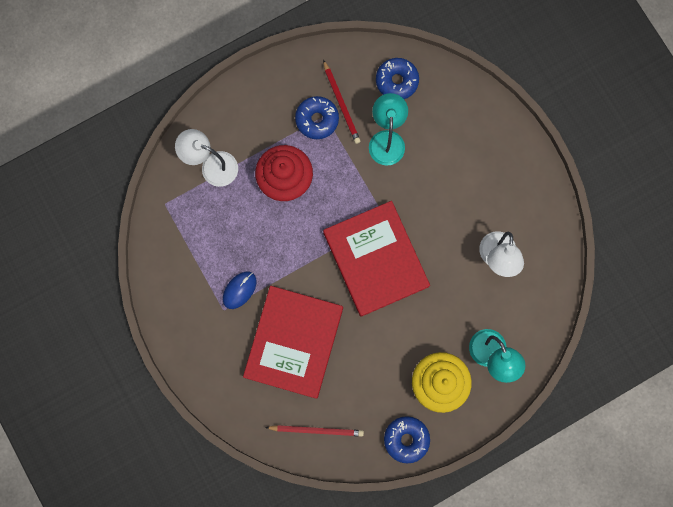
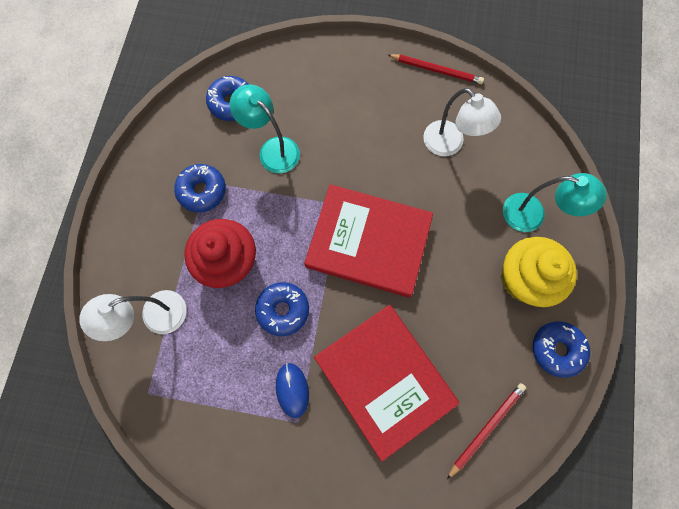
camera: 50 degrees left, 5 degrees down
red pencil [323,60,361,144] -> red pencil moved to [387,54,484,84]
none -> blue donut [255,282,309,336]

